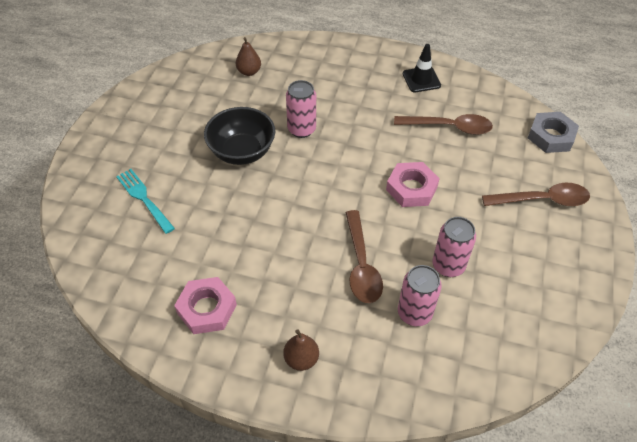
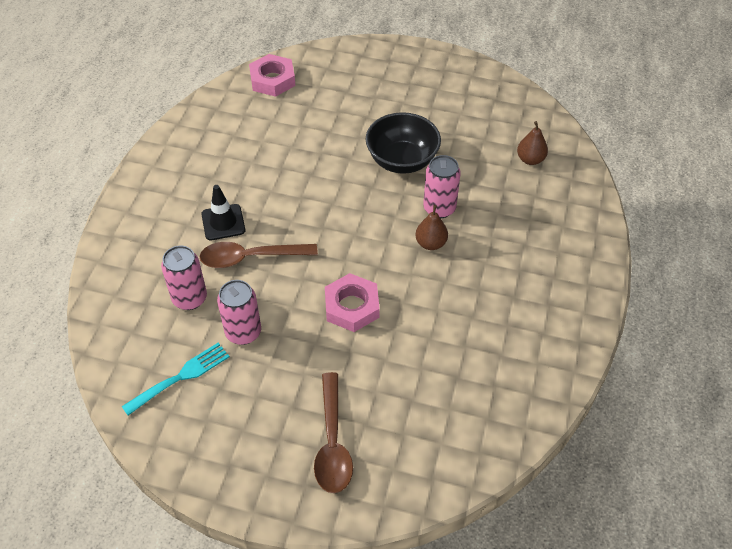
camera: 90 degrees right, 0 degrees up
turquoise fork [116,169,175,234] -> turquoise fork moved to [121,343,230,415]
pink nut [174,277,237,334] -> pink nut moved to [249,54,295,97]
brown pear [283,329,319,371] -> brown pear moved to [415,205,448,250]
brown spoon [394,114,493,135] -> none
black traffic cone [403,44,441,92] -> black traffic cone moved to [201,185,245,240]
grey nut [528,112,579,153] -> none

